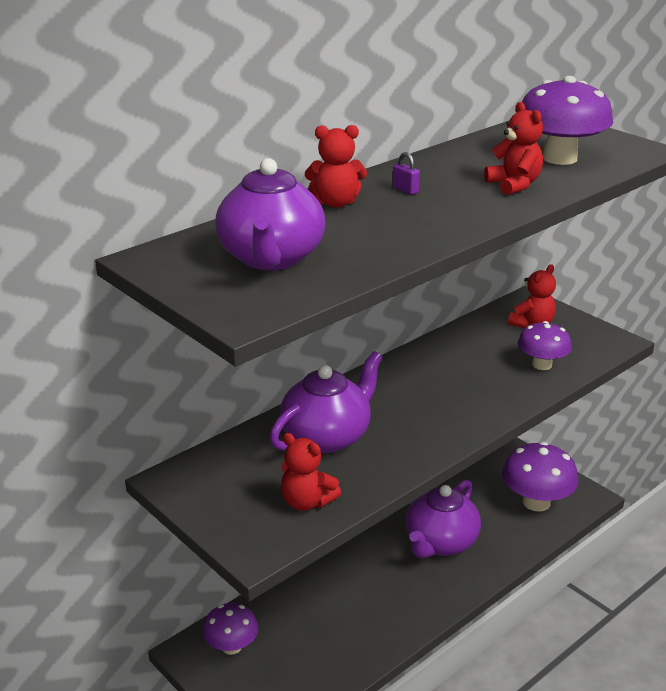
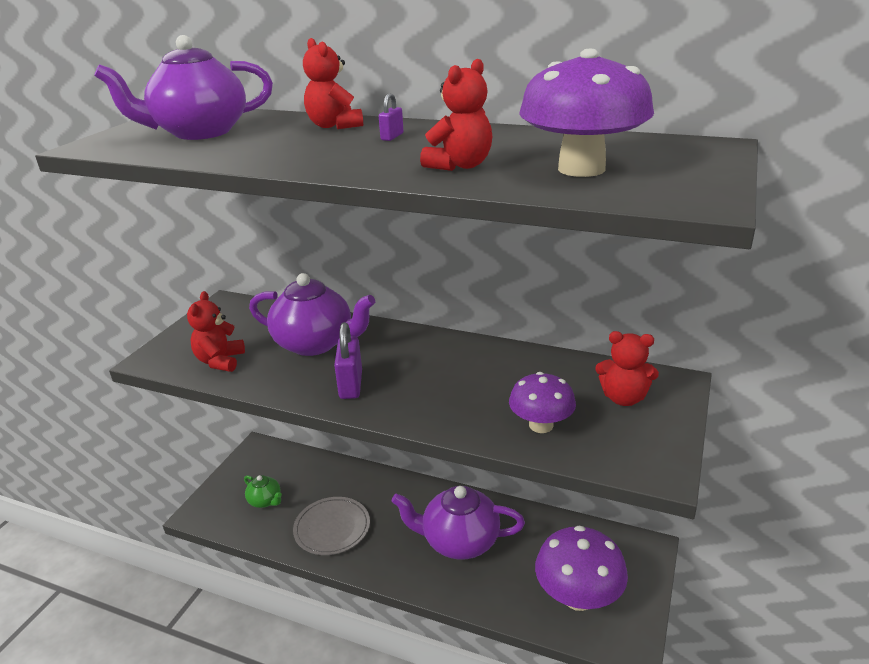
camera: 65 degrees right, 0 degrees up
purple mushroom [203,603,258,655] -> none
none -> green teapot [244,475,282,508]
none -> grey plate [293,497,370,555]
none -> purple padlock [334,322,362,399]

